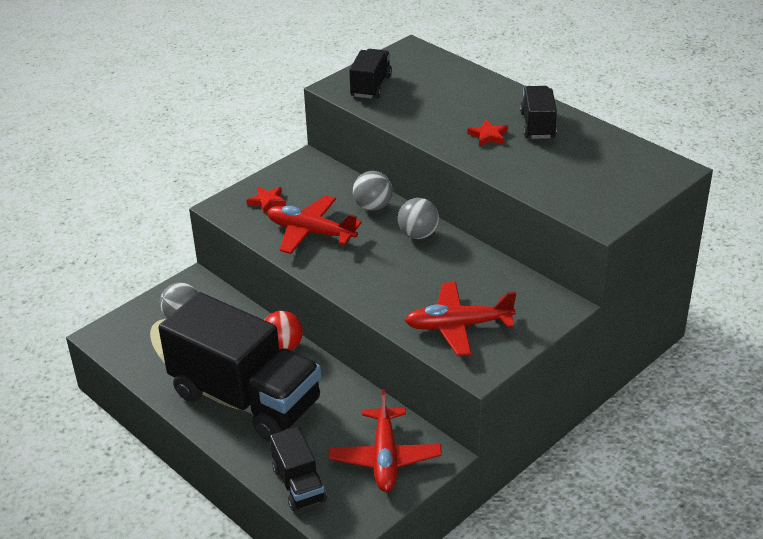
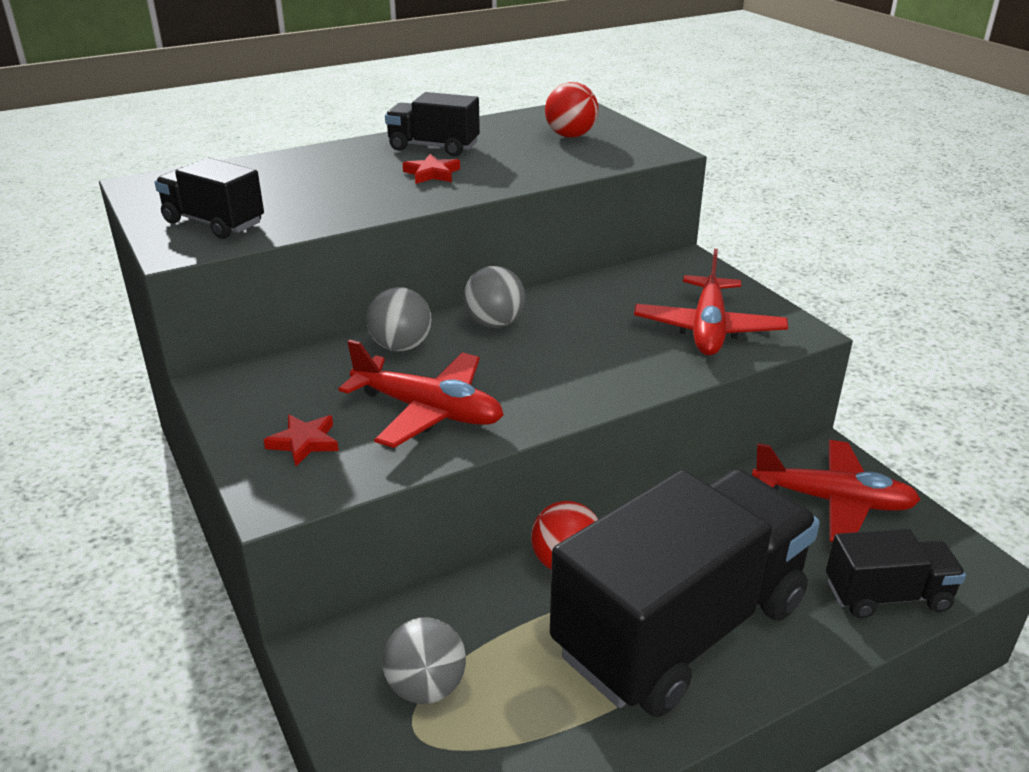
camera: 75 degrees left, 5 degrees down
red plane [267,195,362,254] -> red plane turned 105 degrees counterclockwise [339,340,503,448]
none -> red ball [545,82,598,138]

